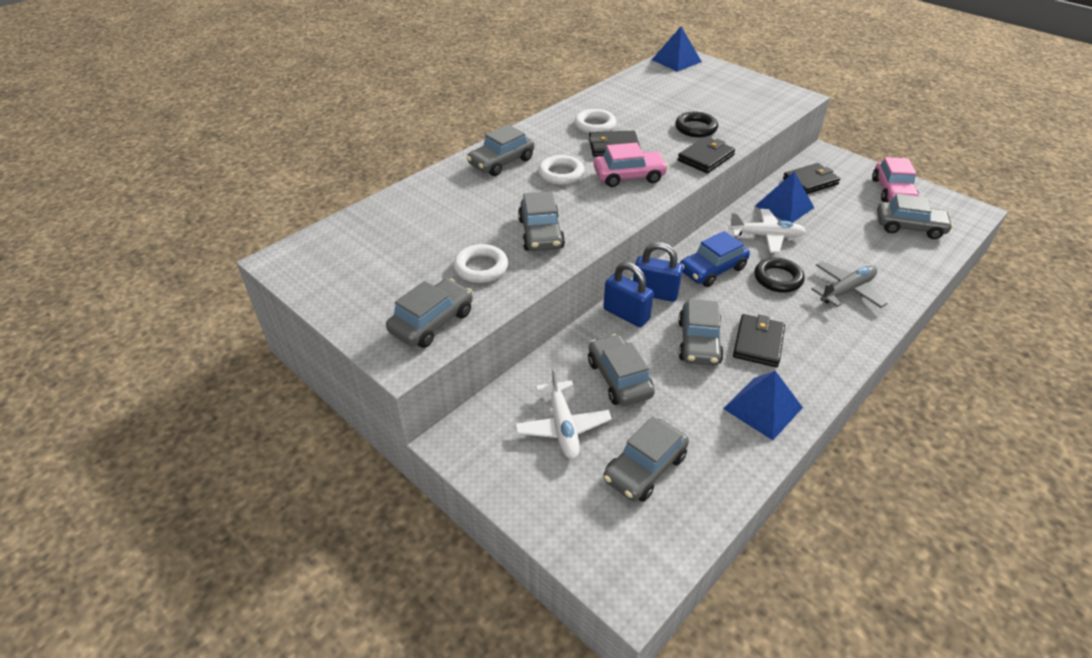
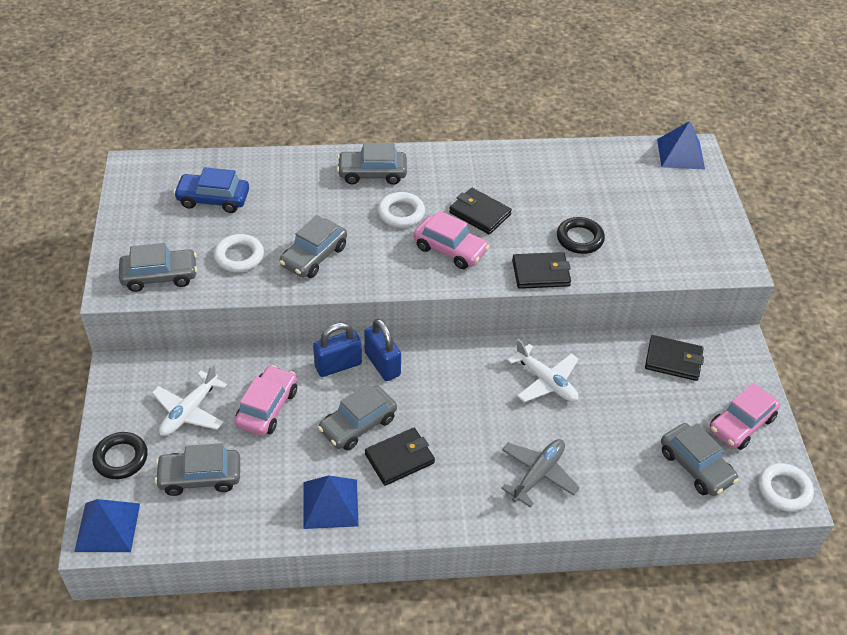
camera: 40 degrees right, 5 degrees up
white ring [574,109,617,134] -> white ring moved to [759,463,814,512]
grey car [588,334,655,406] -> pink car [234,365,297,436]
blue padlock [603,262,654,327] -> blue padlock turned 75 degrees clockwise [313,322,362,377]
blue car [680,231,750,287] -> blue car moved to [173,167,249,213]
blue pyramid [755,171,814,223] -> blue pyramid moved to [74,499,140,552]
black ring [755,258,805,293] -> black ring moved to [92,432,148,479]
grey plane [811,261,888,308] -> grey plane turned 60 degrees counterclockwise [501,439,580,507]

